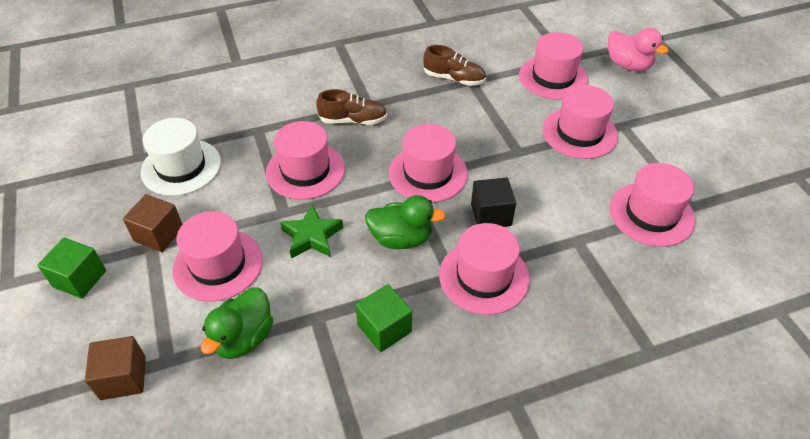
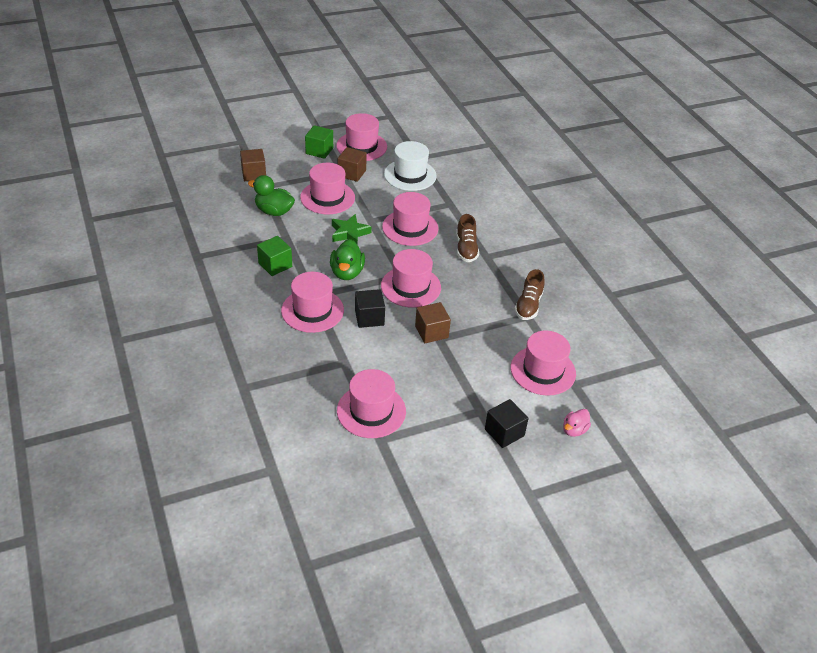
camera: 85 degrees right, 5 degrees down
pink hat [542,85,618,159] -> pink hat moved to [336,113,387,161]
pink duck [608,28,669,71] -> pink duck [563,409,591,437], size x0.62
none -> brown cube [415,302,451,343]
none -> black cube [485,399,529,448]

